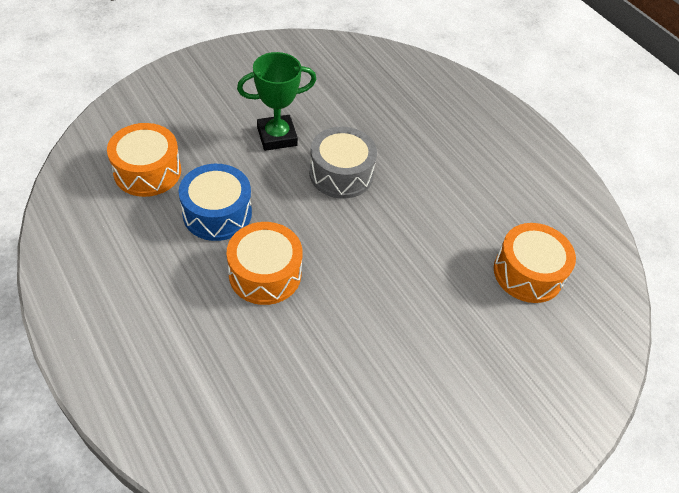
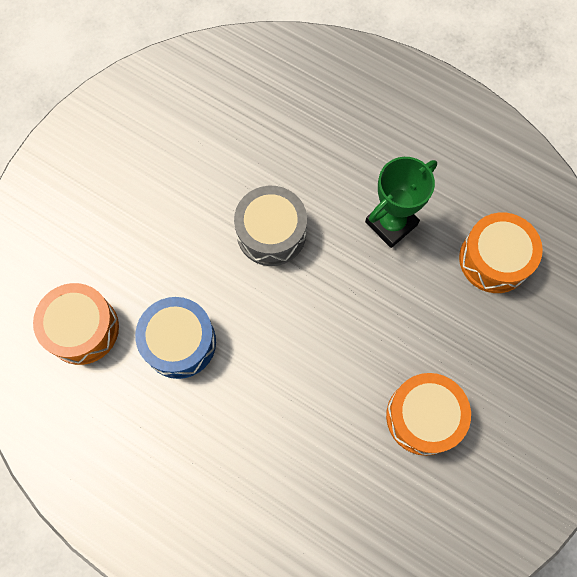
camera: 20 degrees left, 20 degrees up
orange drum [227,222,303,305] -> orange drum moved to [386,373,471,456]
green trophy [237,52,316,151] -> green trophy moved to [365,157,437,248]

